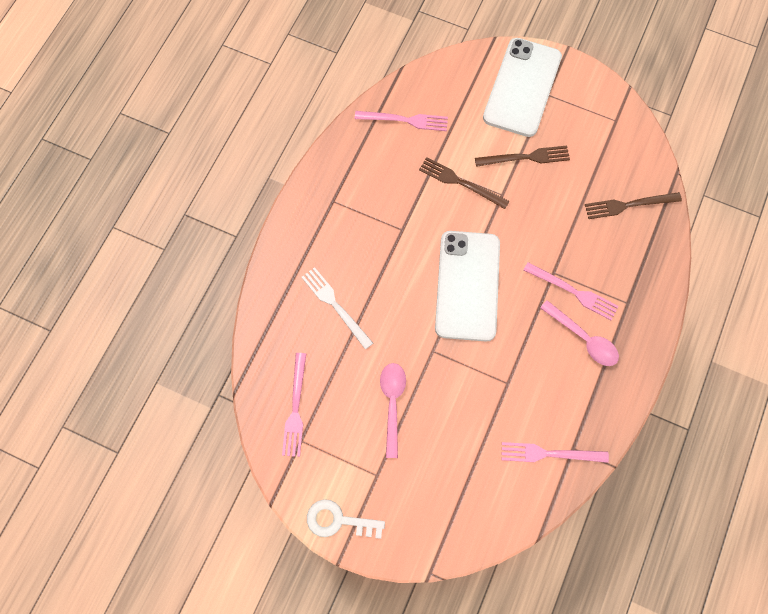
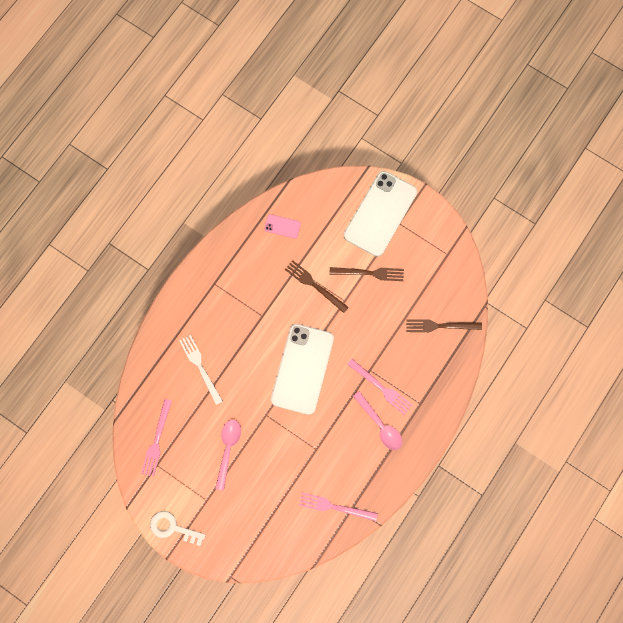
camera: 10 degrees right, 5 degrees up
pink fork [355,111,448,131] -> pink phone [264,214,301,239]

